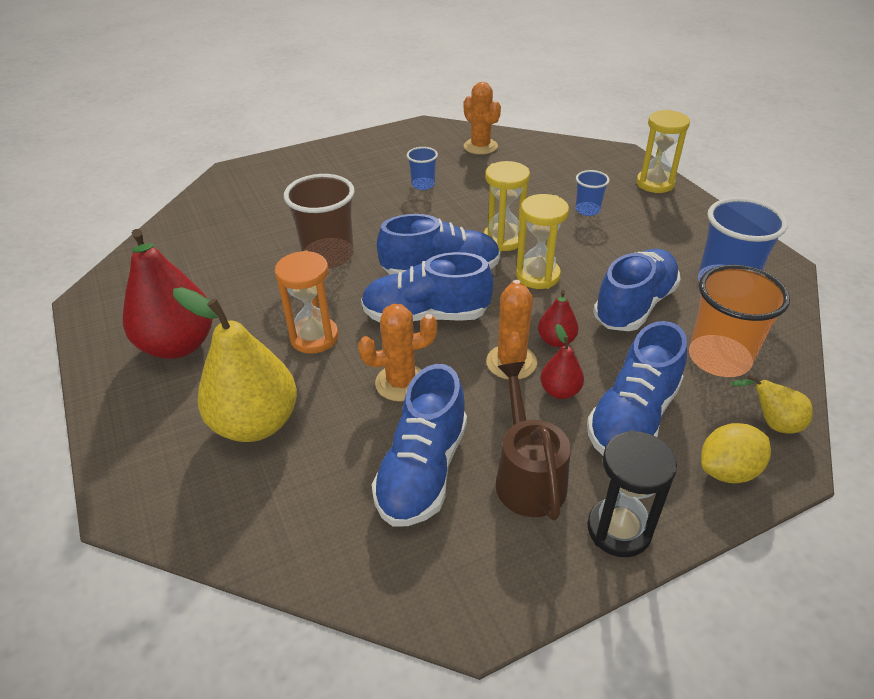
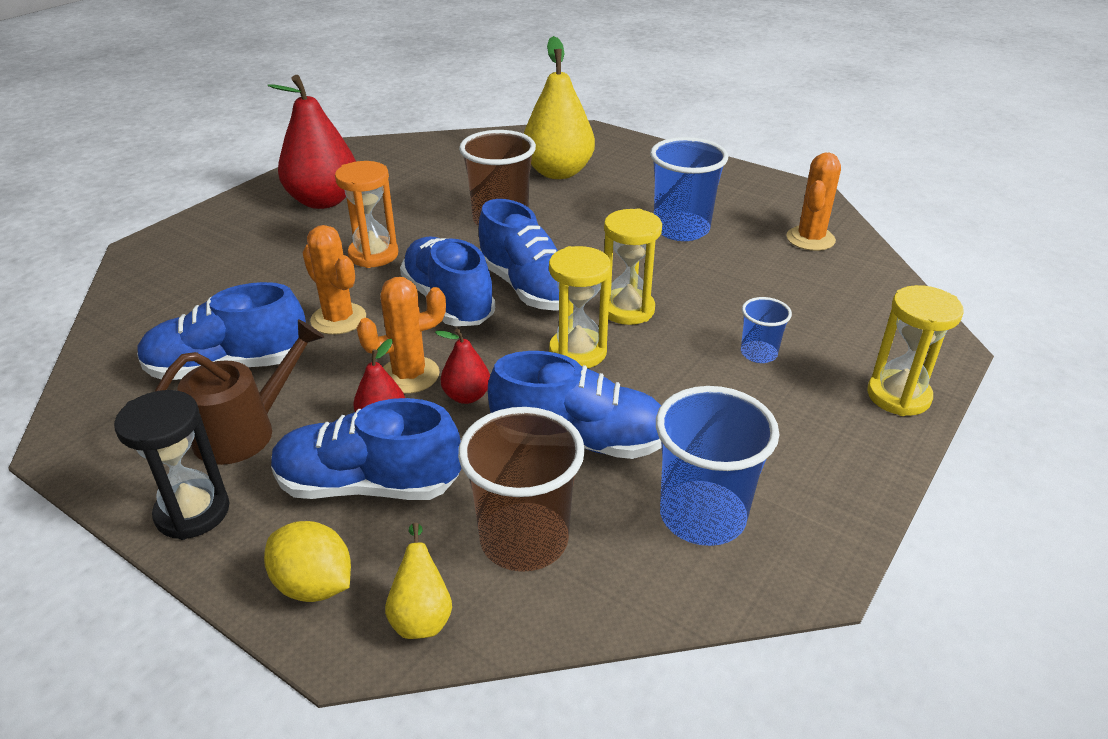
camera: 60 degrees right, 5 degrees down
yellow pear [173,287,297,442] -> yellow pear moved to [524,36,595,179]
blue cup [407,147,438,190] -> blue cup [650,137,728,241], size x1.90
orange cup [689,265,790,377] -> brown cup [458,407,585,572]

